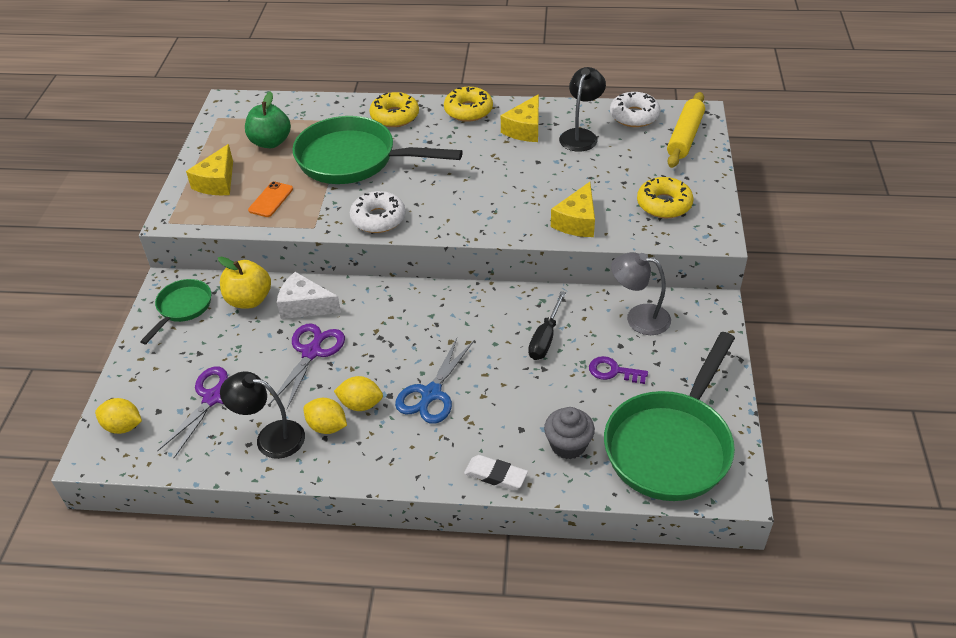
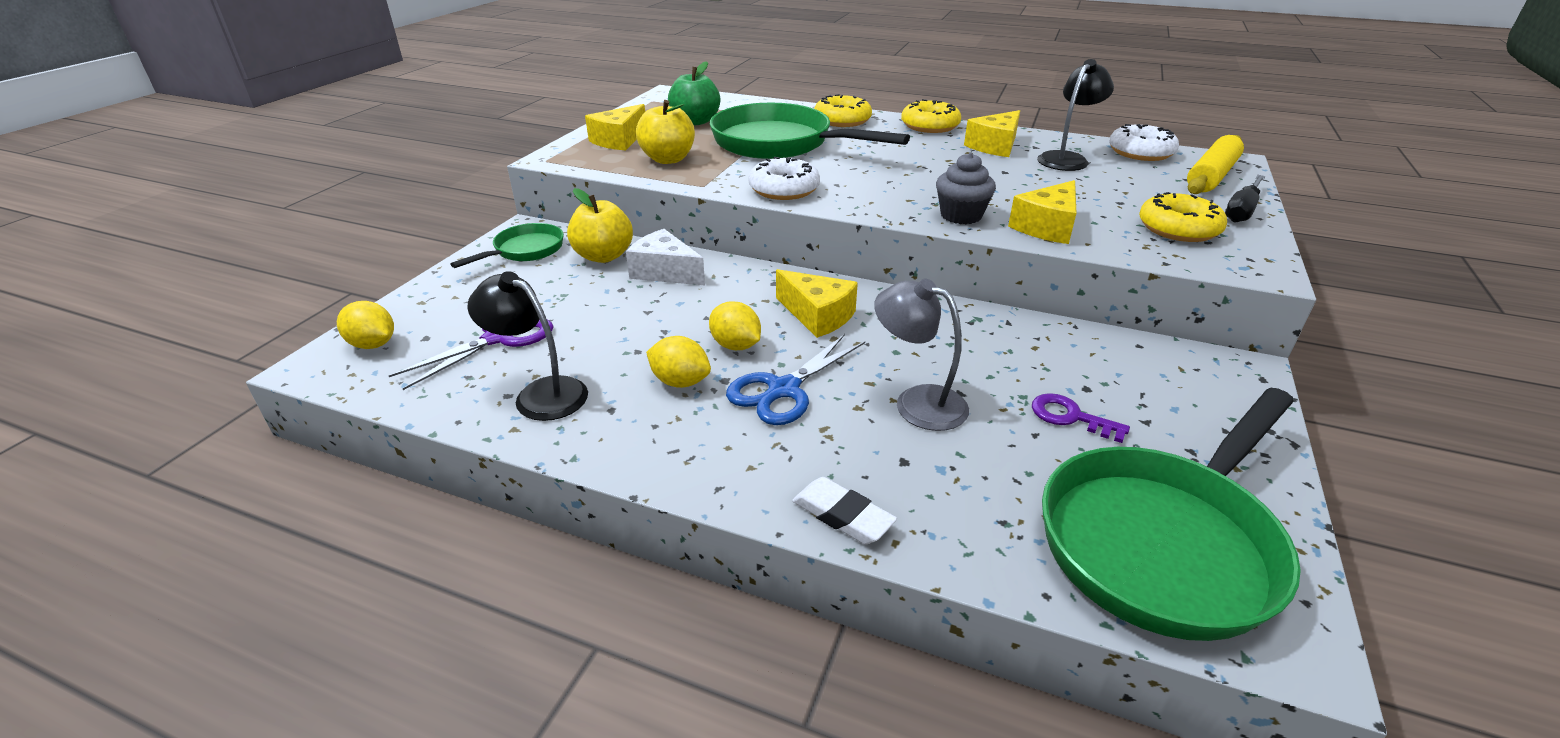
camera: 15 degrees right, 10 degrees down
orange phone [248,181,293,217] -> yellow apple [636,100,695,164]
purple scissors [270,323,345,409] -> none
yellow lemon [304,398,347,434] -> yellow lemon moved to [709,301,761,350]
black screwdriver [528,291,566,360] -> black screwdriver moved to [1225,175,1266,223]
grey cupcake [544,407,595,459] -> grey cupcake moved to [936,153,996,224]
grey lamp [611,252,671,335] -> grey lamp moved to [874,279,969,431]
none -> yellow cheese [776,269,858,338]

